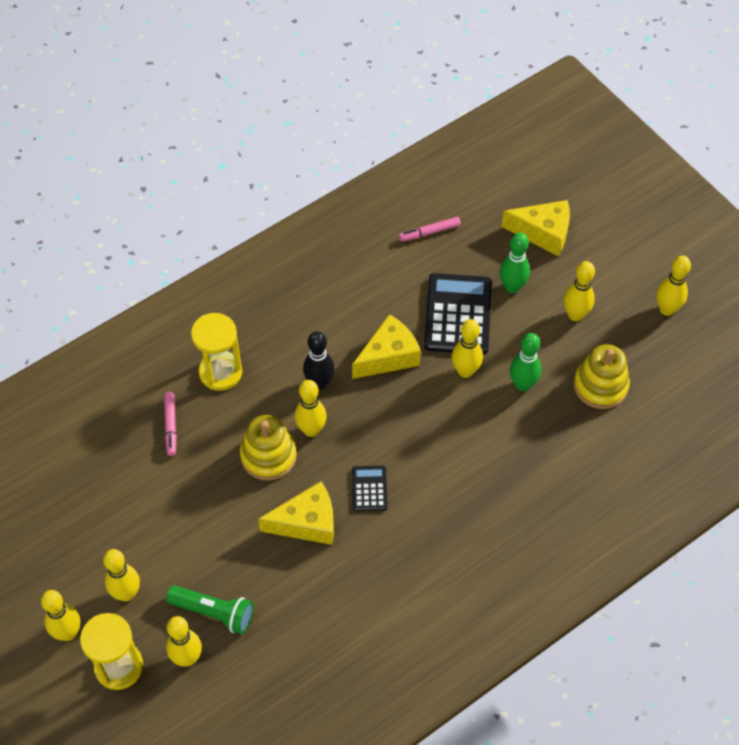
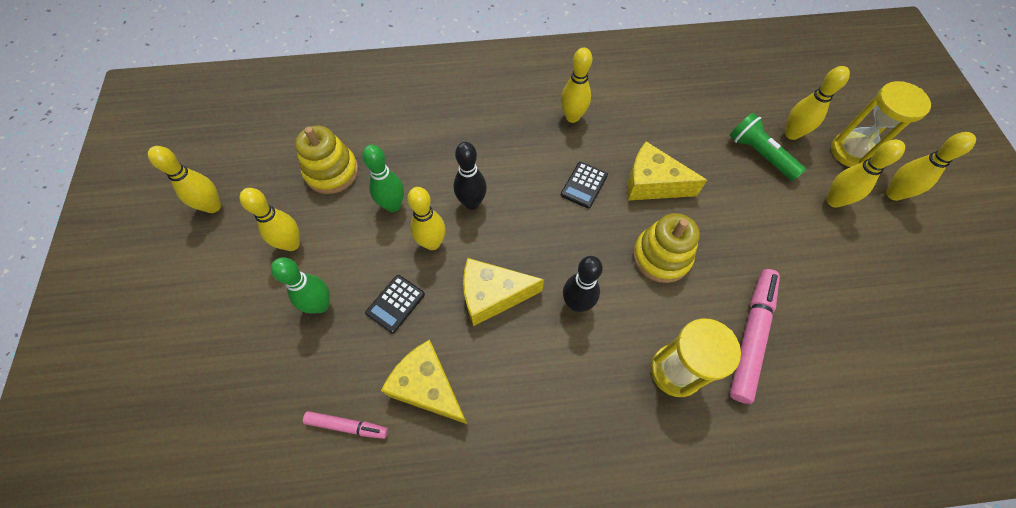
camera: 150 degrees left, 5 degrees up
pink marker [164,392,177,456] -> pink marker [730,269,780,404], size x1.80
yellow bowling pin [295,380,327,437] -> yellow bowling pin moved to [561,47,592,123]
black calculator [424,273,492,355] -> black calculator [365,275,425,333], size x0.50
yellow cheese [501,200,570,256] -> yellow cheese moved to [381,340,467,424]
none -> black bowling pin [454,142,487,210]

